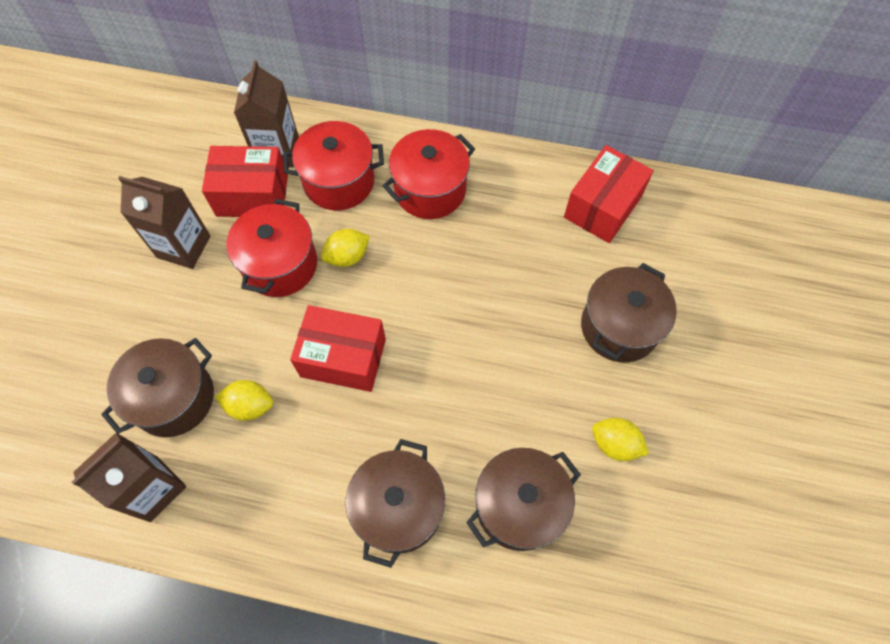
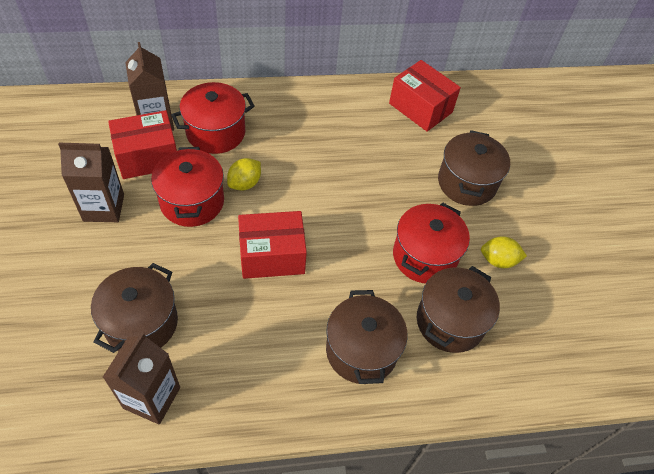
camera: 25 degrees left, 10 degrees down
yellow lemon [215,380,273,421] -> none
red pot [382,129,475,219] -> red pot moved to [393,202,470,283]
red box [564,145,654,243] -> red box turned 60 degrees counterclockwise [389,60,461,132]

